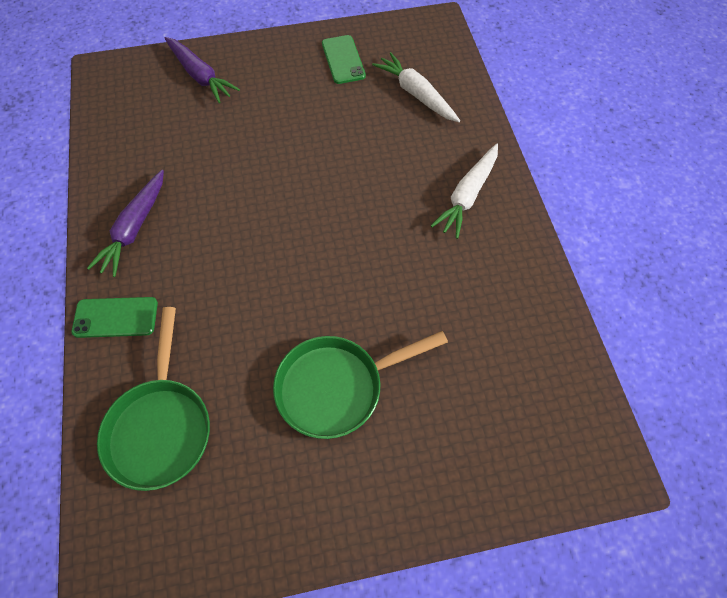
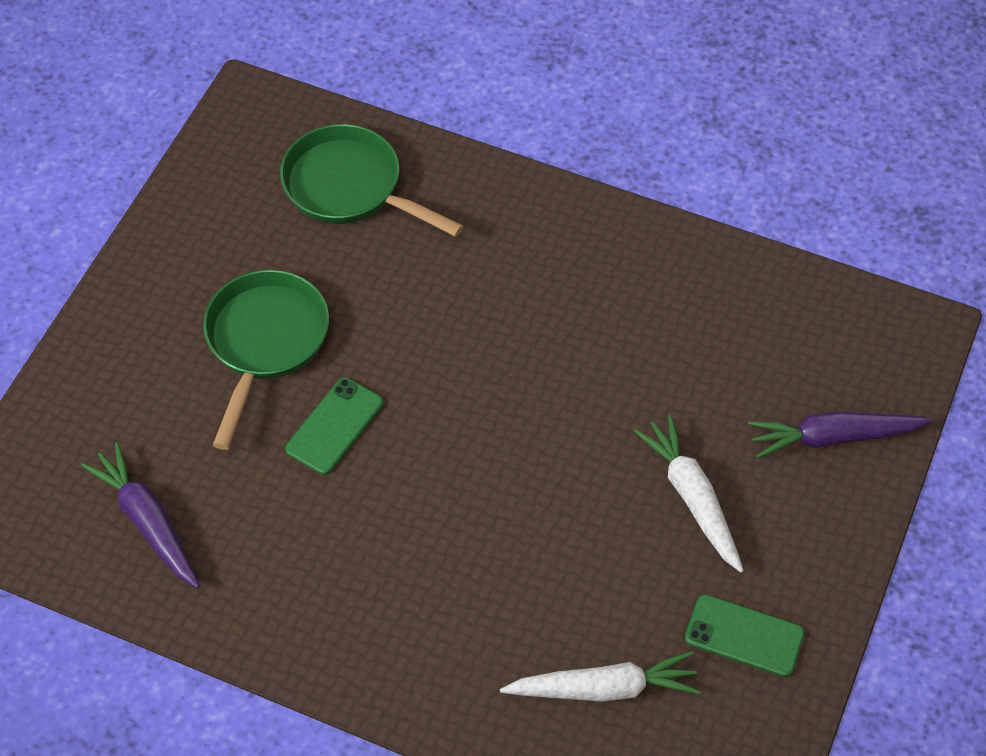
camera: 125 degrees right, 5 degrees down
green phone [72,297,158,338] -> green phone moved to [285,377,383,475]
purple carrot [87,170,164,277] -> purple carrot moved to [81,442,200,588]
white carrot [431,144,498,239] -> white carrot moved to [634,415,744,573]

